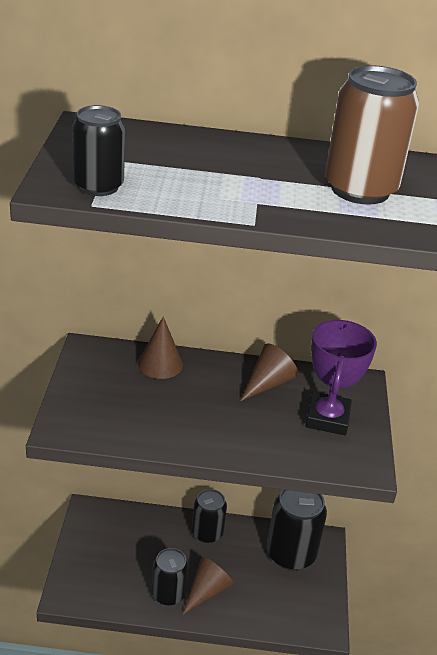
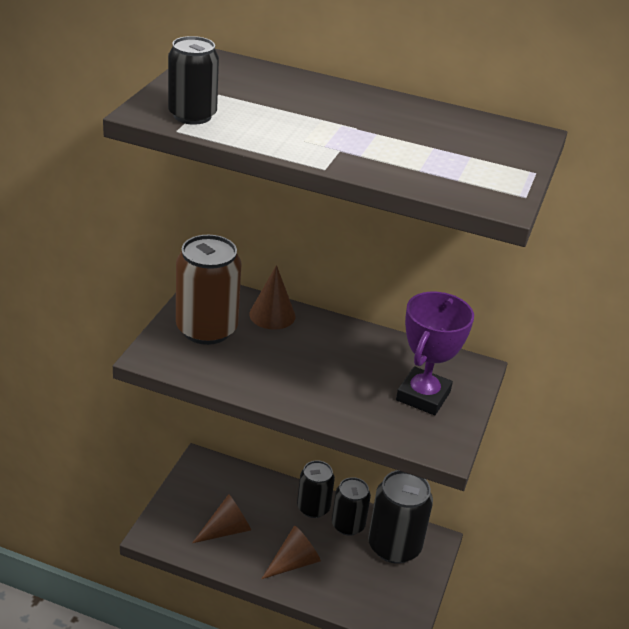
camera: 15 degrees right, 0 degrees up
black can [152,548,189,606] -> black can moved to [332,477,371,536]
brown cone [241,343,298,401] -> brown cone moved to [192,494,251,543]
brown can [325,65,419,205] -> brown can moved to [176,235,242,345]

